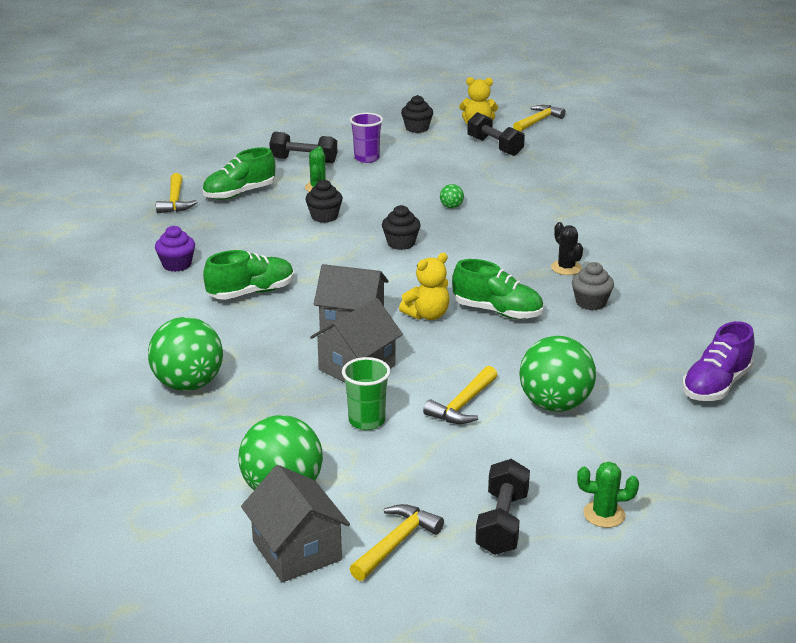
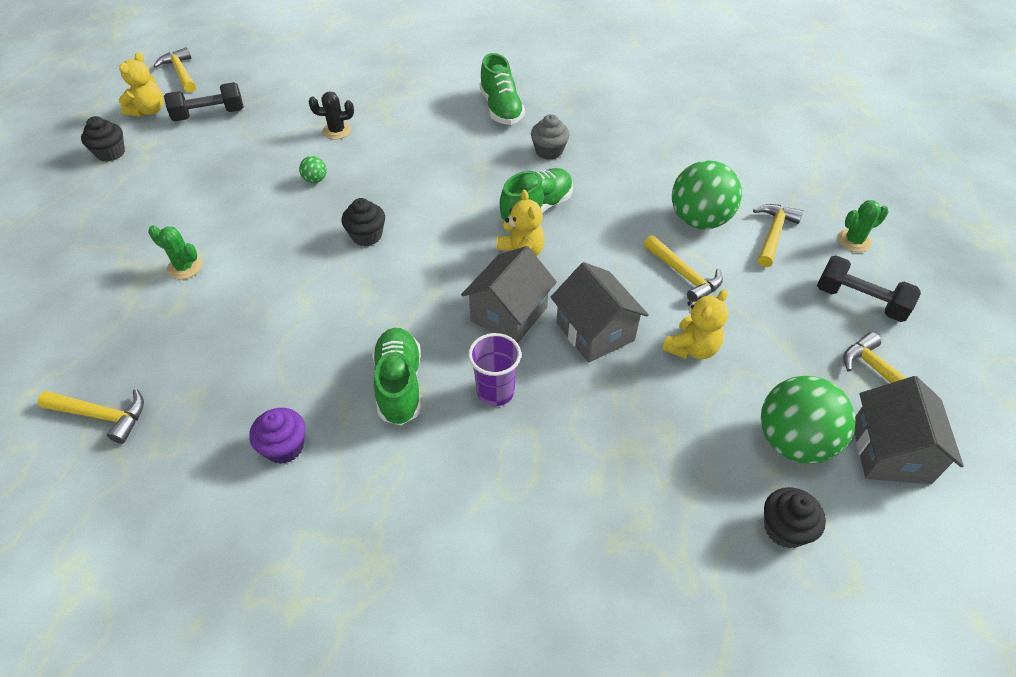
camera: 70 degrees left, 20 degrees up
green ball [148,317,223,391] -> none
green shoe [202,147,275,200] -> green shoe moved to [480,53,525,125]
grey house [241,465,350,582] -> grey house turned 75 degrees counterclockwise [854,376,964,484]
black dumbbell [269,132,337,163] -> none
black cupcake [305,179,343,223] -> black cupcake moved to [764,487,826,548]
green cup [342,357,391,430] -> yellow teddy bear [662,289,728,359]
purple cup [350,113,383,163] -> purple cup moved to [468,333,521,406]
black cactus [551,222,583,275] -> black cactus moved to [309,91,354,140]
green cactus [577,462,639,528] -> green cactus turned 45 degrees clockwise [837,200,888,252]
purple shoe [682,321,754,401] -> none
none -> yellow hammer [753,204,803,267]

